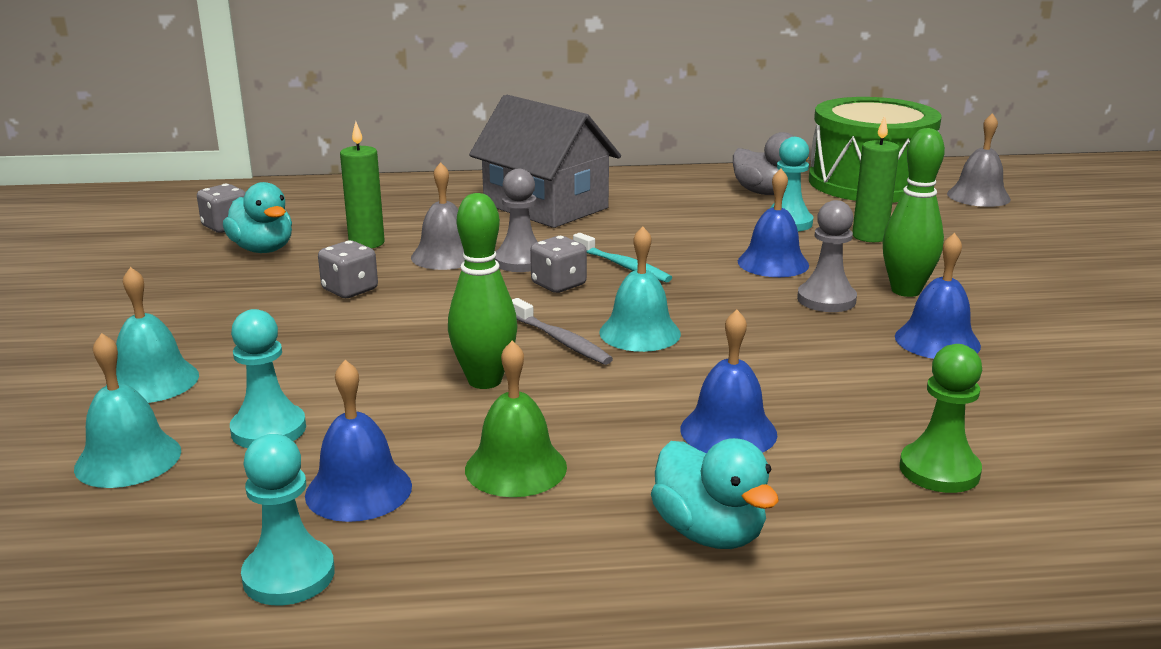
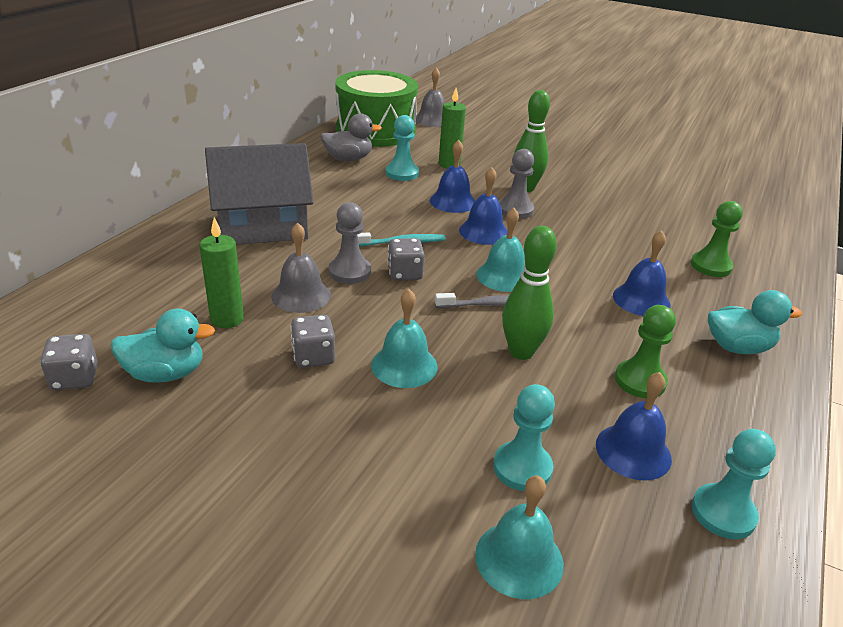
camera: 60 degrees left, 10 degrees up
turquoise bell [106,267,199,403] -> turquoise bell moved to [371,289,438,388]
green bell [465,341,567,497] -> green pawn [615,305,676,398]
blue bell [895,233,981,359] -> blue bell moved to [459,167,508,245]

